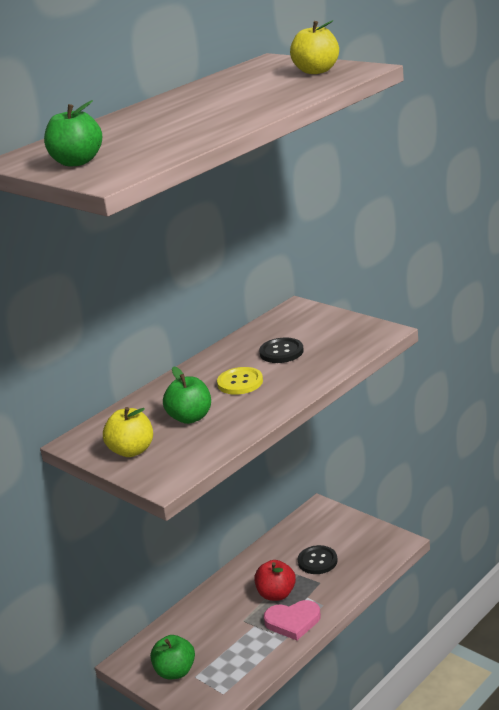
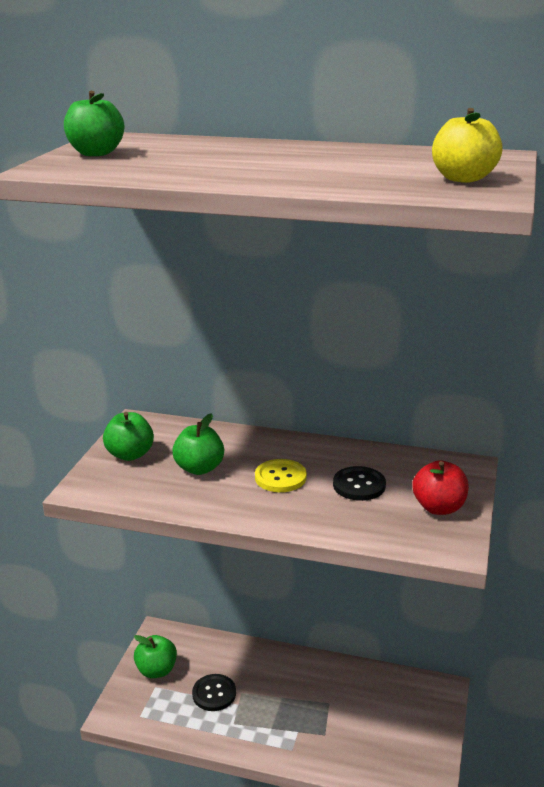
camera: 60 degrees right, 0 degrees up
yellow apple [103,407,153,457] -> green apple [103,412,154,461]
red apple [254,560,296,601] -> red apple moved to [412,460,469,515]
pink heart [264,600,321,640] -> none
black button [298,545,338,574] -> black button moved to [192,674,236,711]

